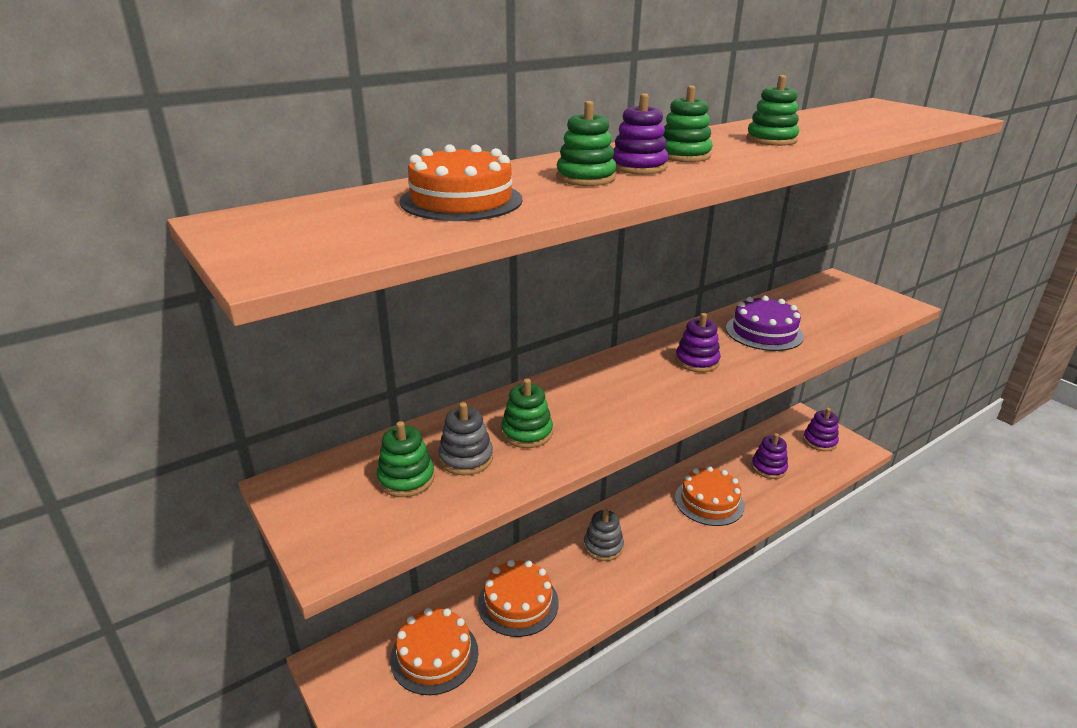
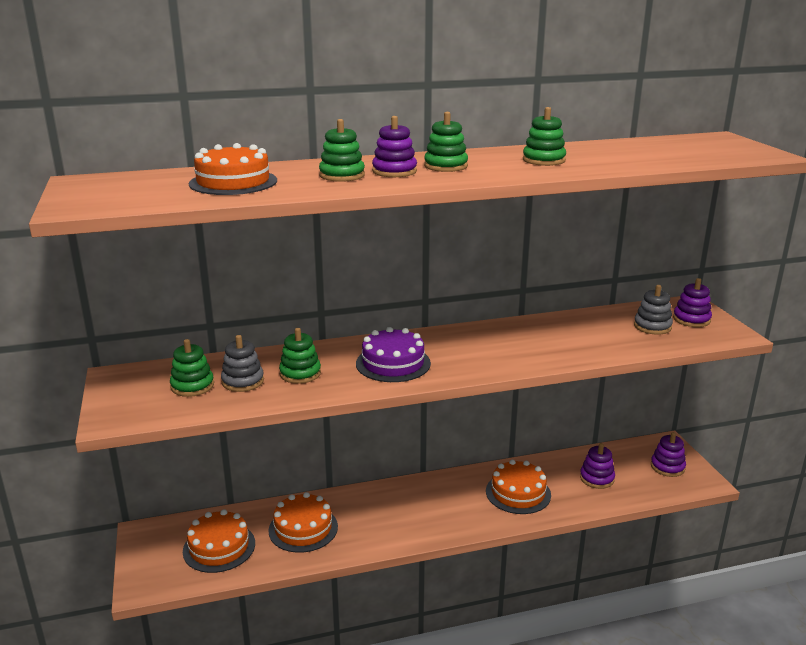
camera: 20 degrees right, 5 degrees down
grey stacking toy [584,509,624,561] -> grey stacking toy moved to [634,285,673,335]
purple stacking toy [675,313,721,372] -> purple stacking toy moved to [673,278,712,327]
purple cake [726,296,804,351] -> purple cake moved to [356,327,431,382]

